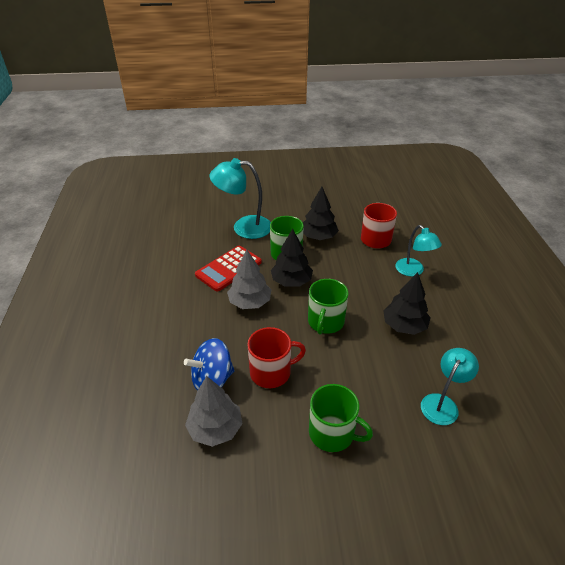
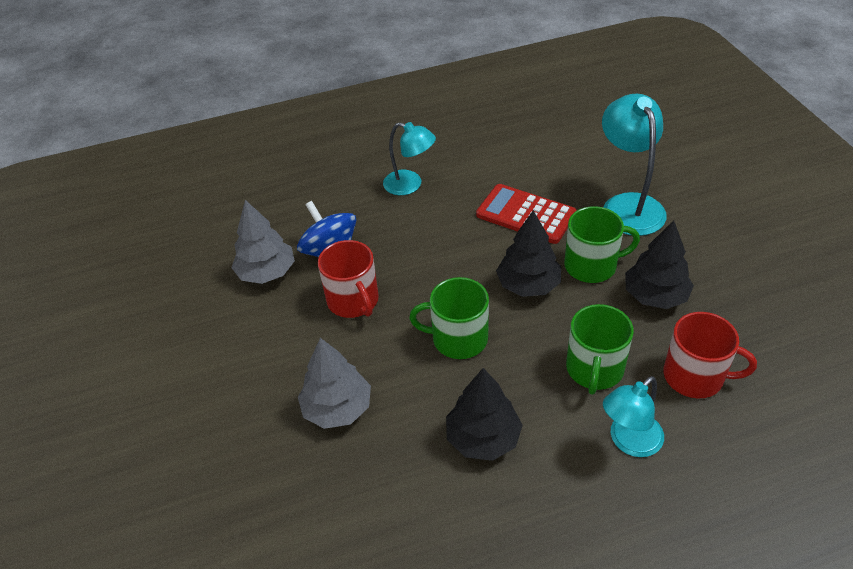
camera: 80 degrees right, 5 degrees up
grey tree [227,249,271,309] -> grey tree moved to [298,338,371,429]
green mug [309,384,373,452] -> green mug moved to [566,304,634,395]
turquoise lamp [421,348,479,425] -> turquoise lamp moved to [383,122,436,195]

